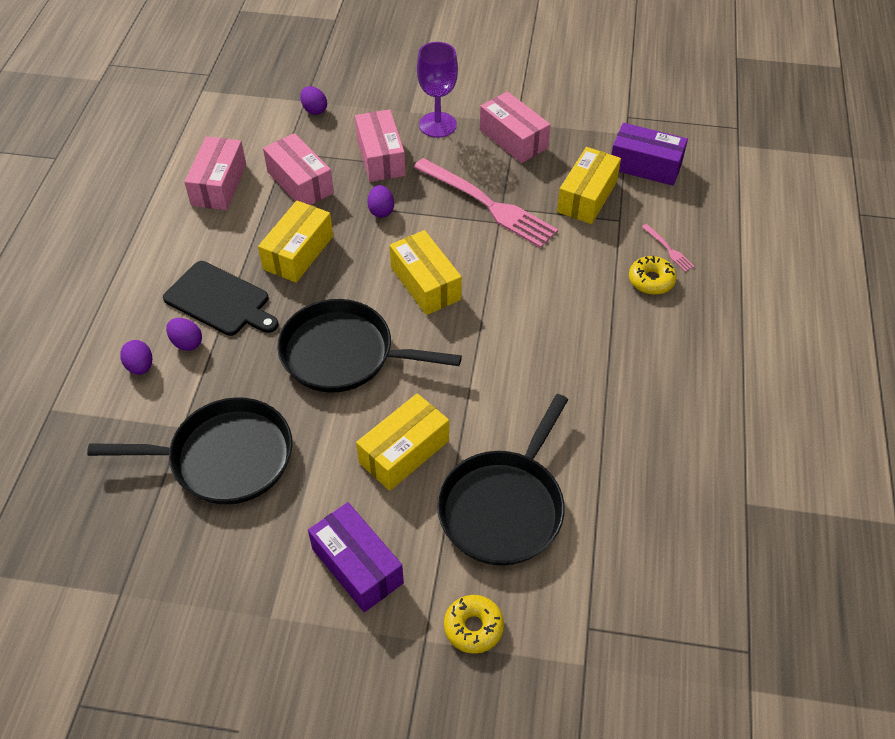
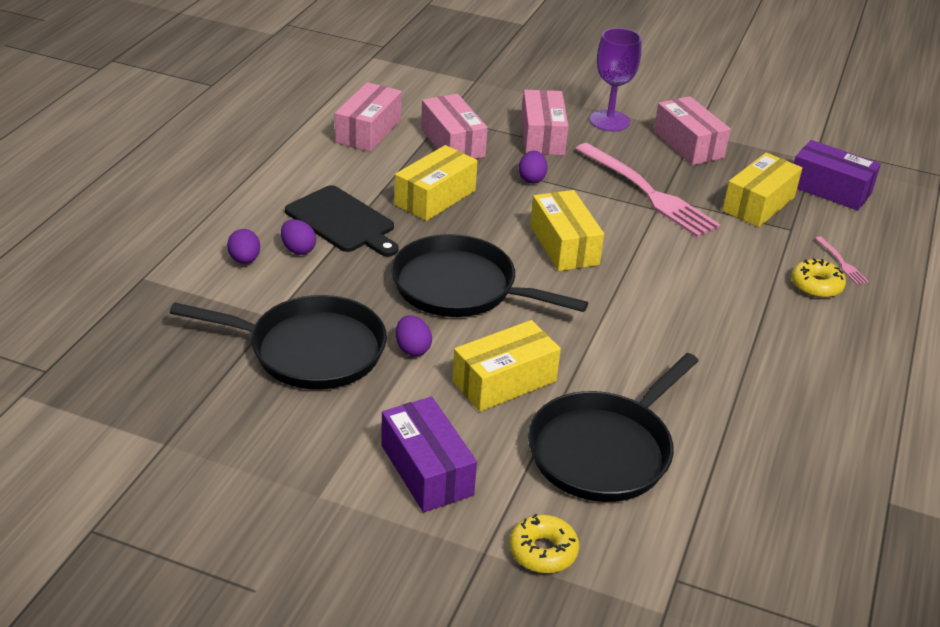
camera: 10 degrees right, 15 degrees down
purple egg [300,86,327,115] -> purple egg moved to [396,315,432,356]

